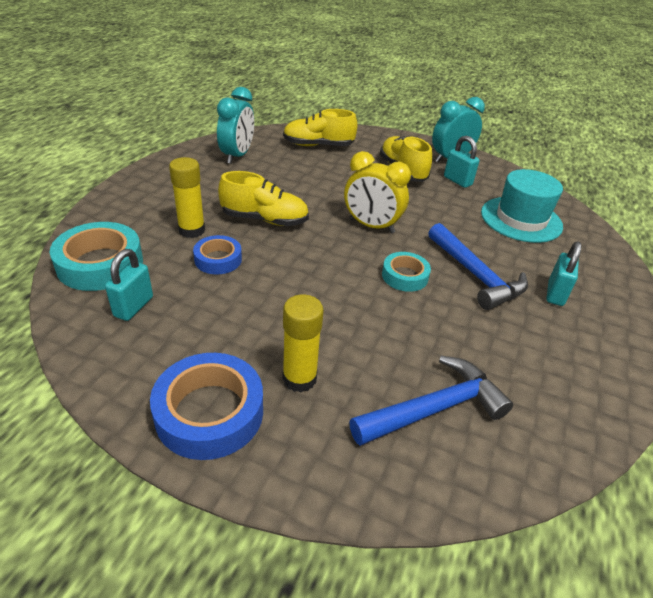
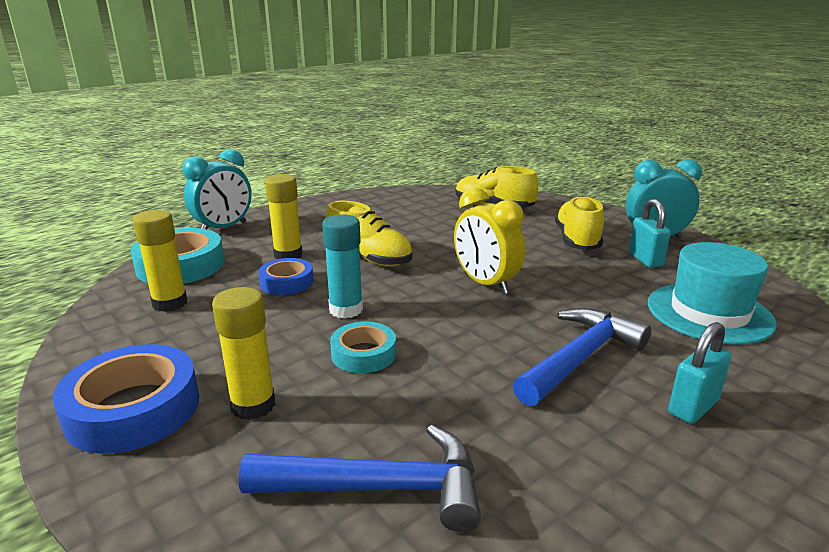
camera: 30 degrees right, 15 degrees down
turquoise padlock [105,249,153,321] -> yellow glue stick [133,210,187,312]
turquoise clock [217,87,254,164] -> turquoise clock moved to [182,149,252,229]
turquoise tape [382,252,431,292] -> turquoise tape moved to [330,322,396,373]
blue hammer [428,223,528,310] -> blue hammer turned 135 degrees counterclockwise [513,308,651,406]
none -> turquoise glue stick [322,214,363,318]

